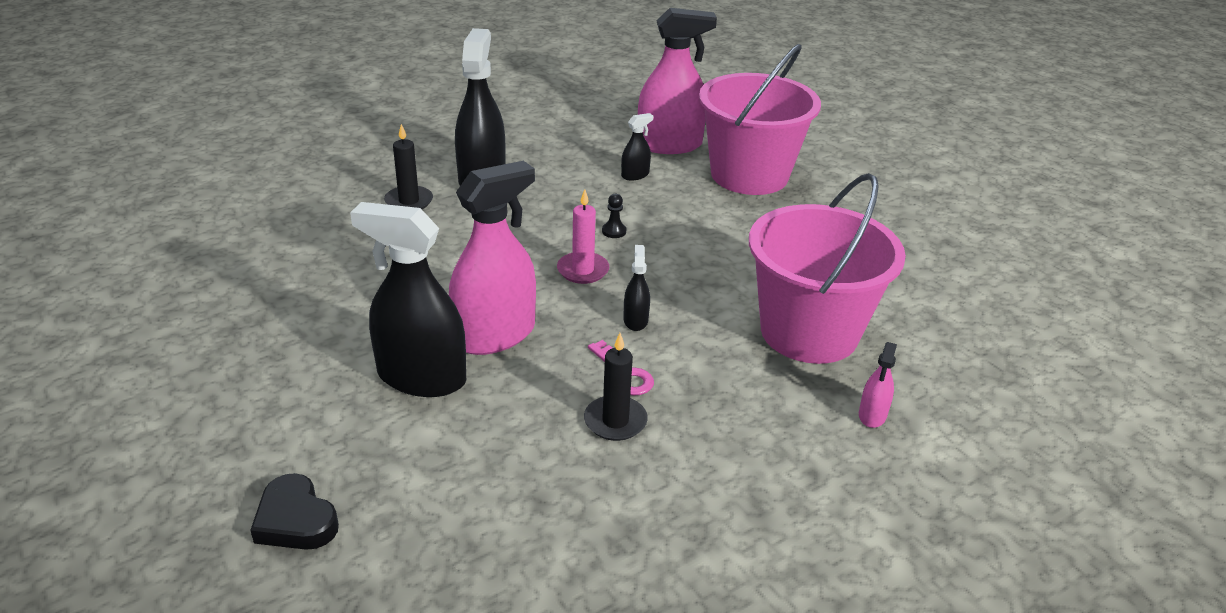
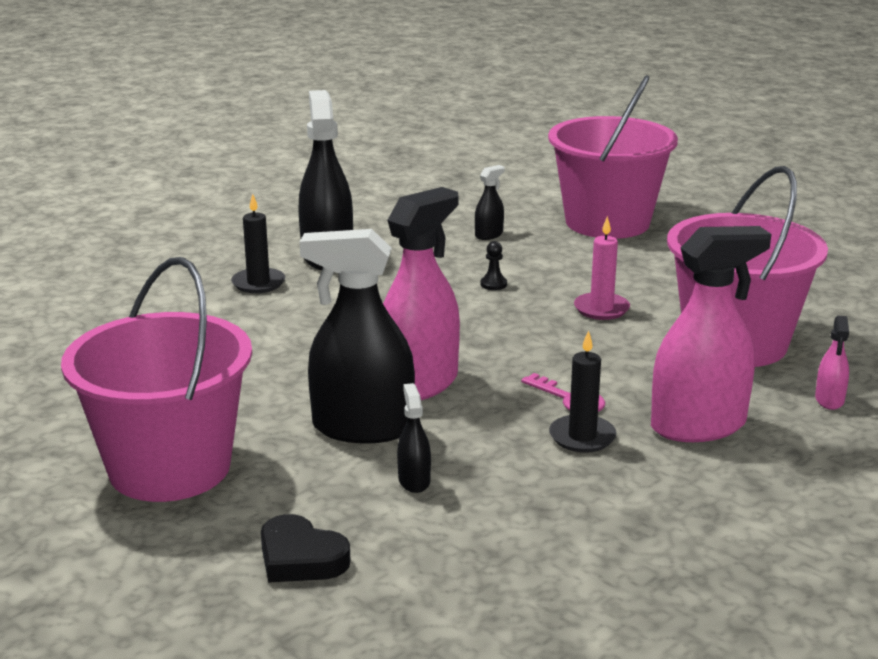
camera: 10 degrees left, 10 degrees down
pink candle [557,189,609,284] -> pink candle moved to [574,216,630,320]
black spray bottle [623,245,650,331] -> black spray bottle moved to [397,383,431,493]
pink spray bottle [638,8,717,154] -> pink spray bottle moved to [651,226,771,442]
none -> pink bucket [61,257,252,502]

